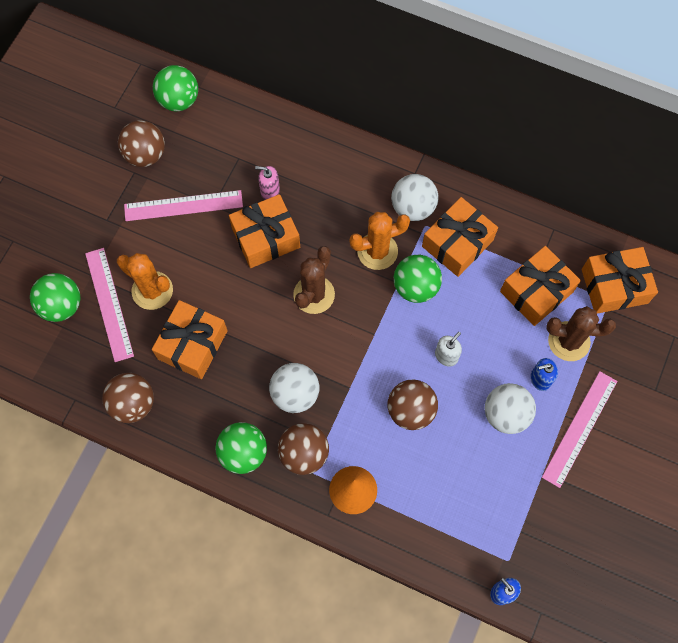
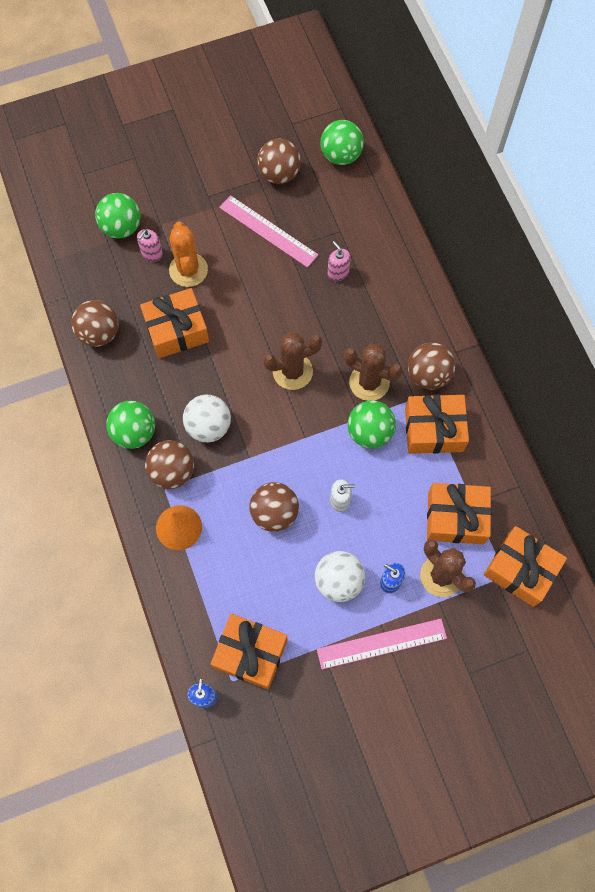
camera: 45 degrees right, 0 degrees up
pink ruler [85,248,134,362] -> pink soap dispenser [137,229,163,262]
orange gift [229,194,300,268] -> orange gift moved to [211,614,288,690]
orange cactus [349,212,410,270] -> brown cactus [344,344,403,401]
white ball [391,174,439,221] -> brown ball [408,342,455,390]

